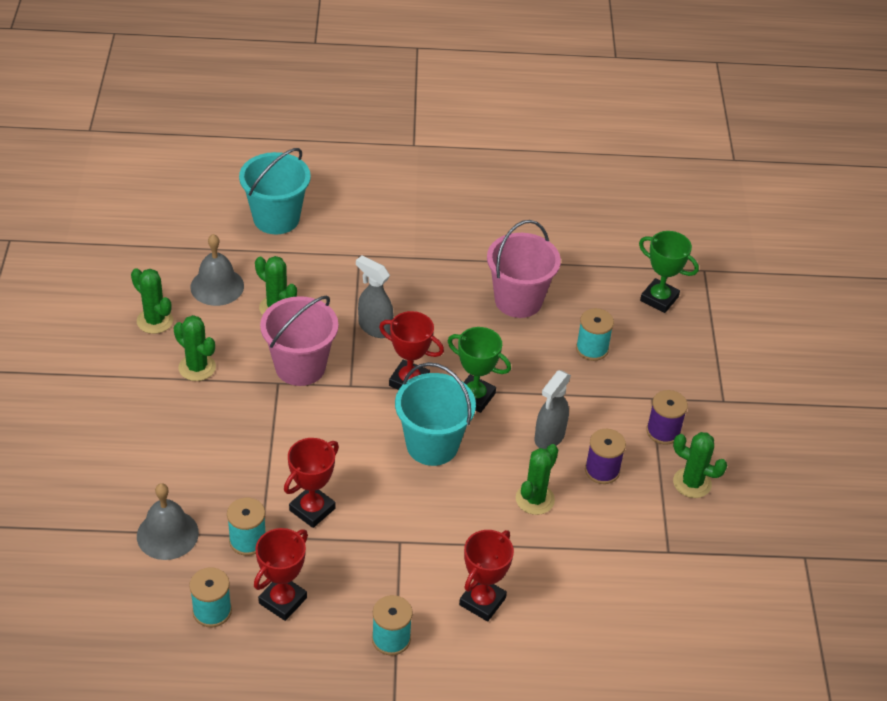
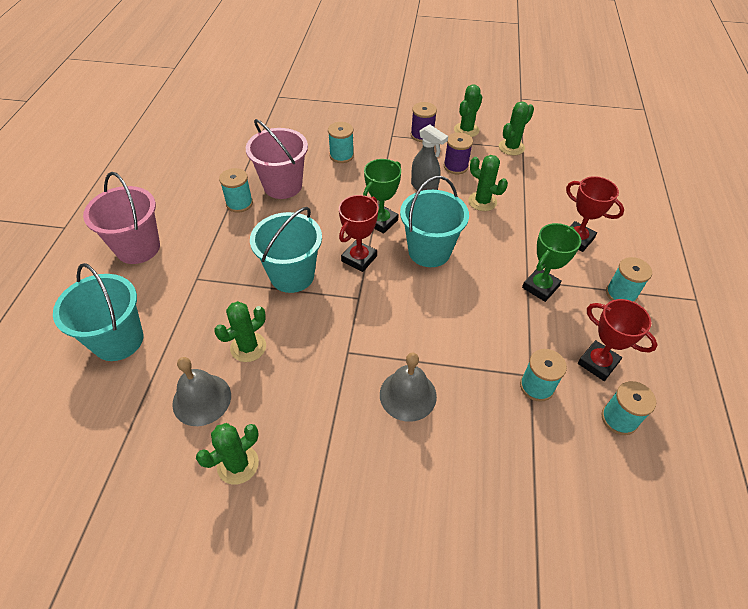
camera: 80 degrees left, 5 degrees up
grey bell [137,483,199,560] -> grey bell moved to [380,353,437,422]
green cactus [174,315,216,381] -> green cactus moved to [499,101,534,155]
pink bucket [260,296,338,386] -> pink bucket moved to [83,172,160,264]
red trophy [284,438,339,528] -> none
grey spray bottle [356,255,394,338] -> turquoise bucket [250,207,322,293]
green trophy [639,231,699,313] -> green trophy moved to [522,223,581,302]
none -> turquoise spool [219,168,253,213]

